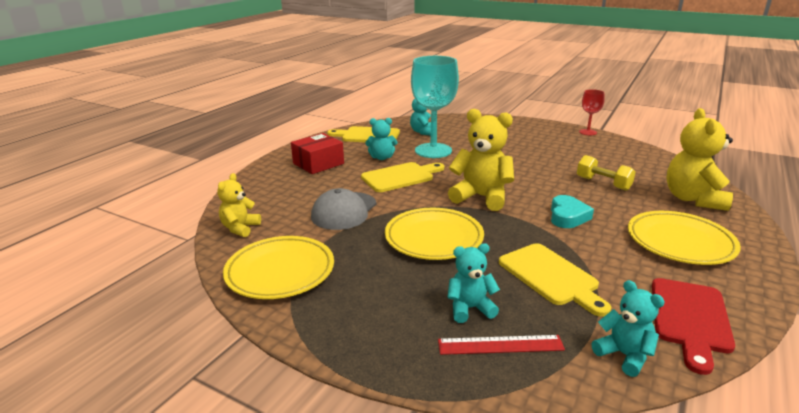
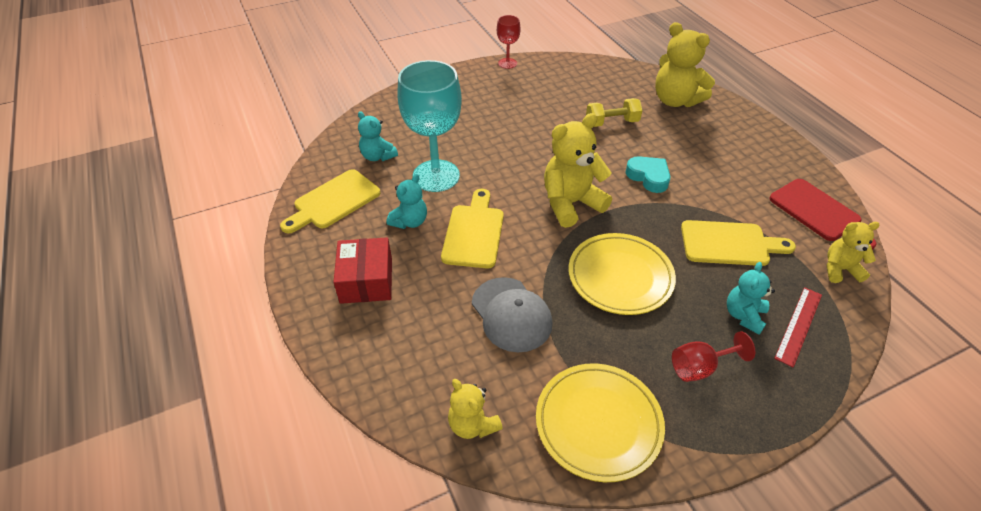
camera: 55 degrees left, 20 degrees up
turquoise teddy bear [591,280,664,377] -> yellow teddy bear [827,222,880,283]
yellow plate [628,211,741,265] -> none
none -> red goblet [672,331,755,382]

